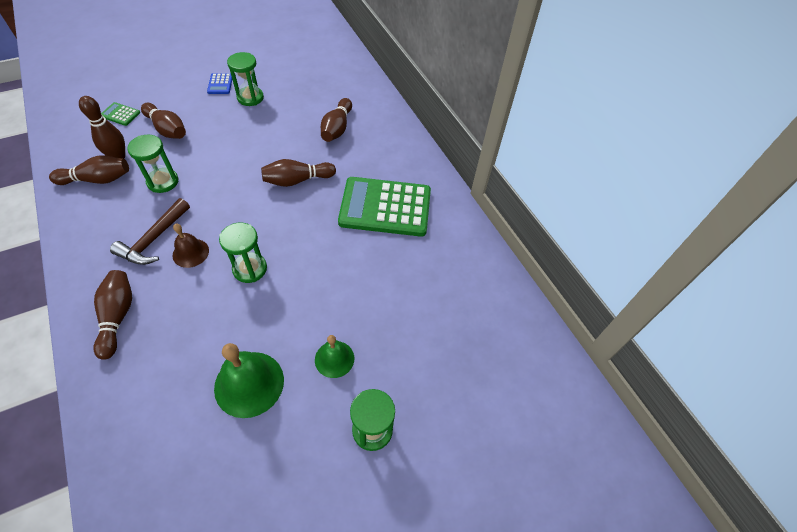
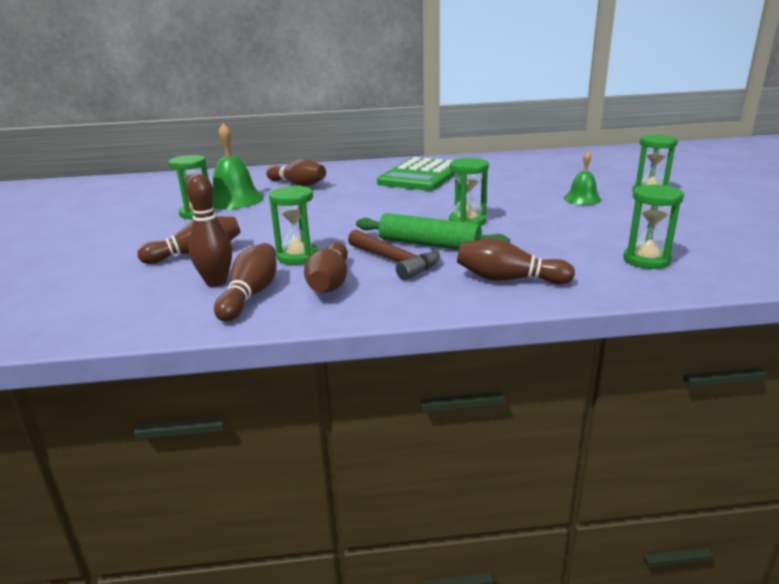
camera: 65 degrees left, 30 degrees down
green calculator [101,102,140,126] -> none
brown bell [173,224,209,268] -> green rolling pin [356,213,510,250]
blue calculator [207,73,232,94] -> none
green bell [214,343,284,418] -> green bell moved to [213,123,264,209]
brown bowling pin [261,159,336,187] -> brown bowling pin moved to [304,242,348,293]
none -> green hourglass [623,184,684,269]

